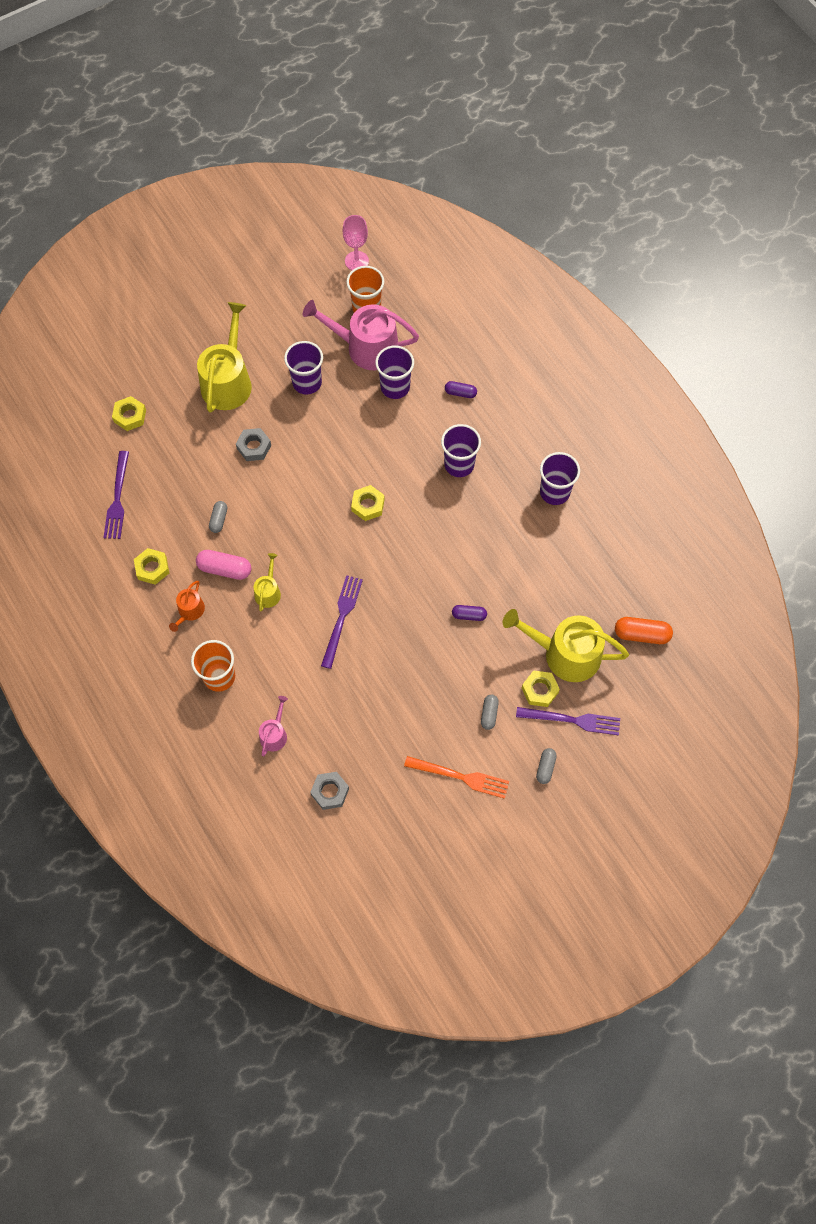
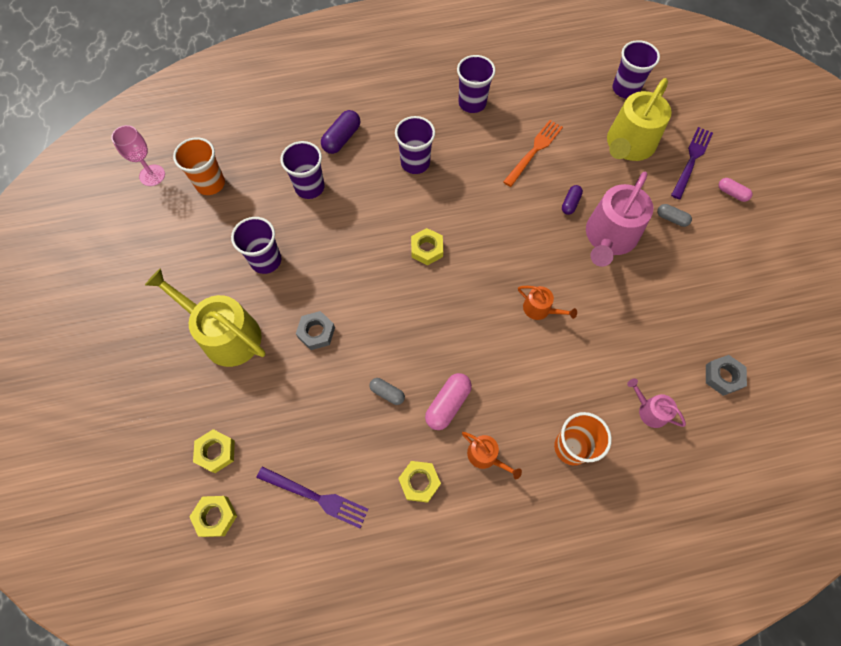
camera: 70 degrees left, 0 degrees up
yellow watering can [254,553,281,611] -> none
pink watering can [303,300,419,370] -> pink watering can moved to [586,172,654,267]
purple fork [321,575,363,669] -> orange watering can [518,286,577,320]
orange fork [404,756,509,799] -> orange fork moved to [503,120,563,187]
purple capsule [445,381,477,398] -> purple capsule [321,110,360,154], size x1.62
yellow nut [522,670,560,707] -> yellow nut moved to [189,496,237,537]
grey capsule [536,748,557,784] -> pink capsule [718,178,753,202]
orange capsule [615,617,673,644] -> purple cup [612,40,660,98]

